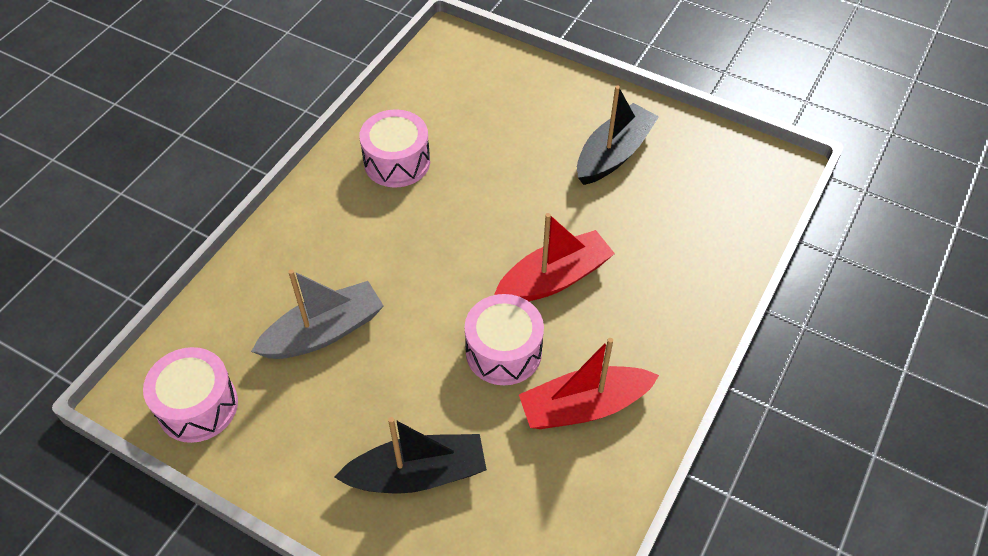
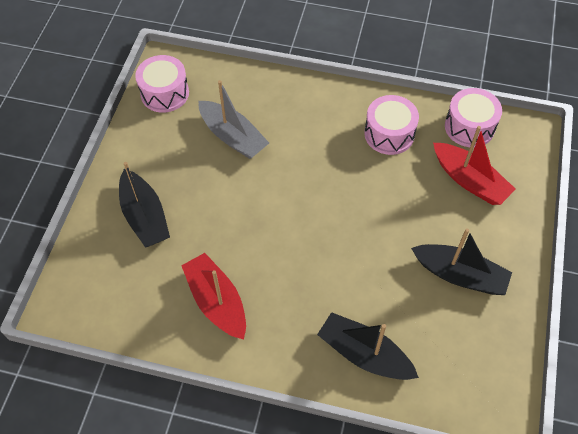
camera: 75 degrees right, 5 degrees up
pink drum [465,294,544,385] -> pink drum moved to [445,88,502,147]
red boat [494,213,615,301] -> red boat moved to [433,126,516,205]
none -> black boat [317,312,419,380]

